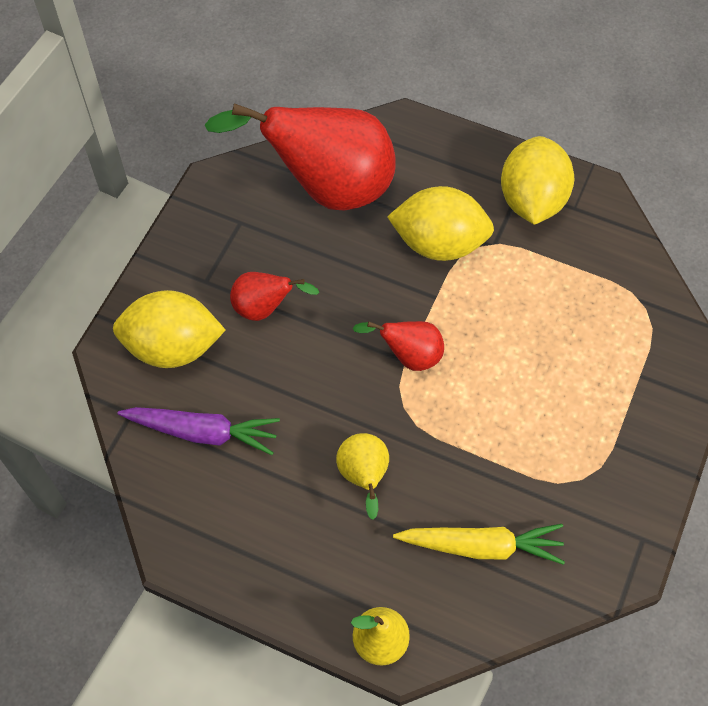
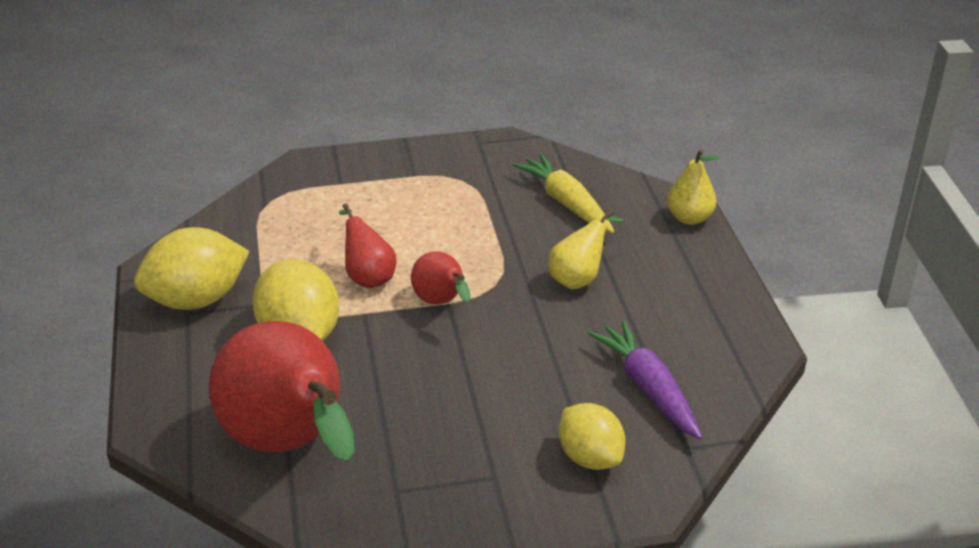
camera: 125 degrees left, 25 degrees down
yellow lemon [113,290,225,368] -> yellow lemon [559,403,626,470], size x0.67
red pear [230,272,319,321] -> red pear moved to [339,203,396,288]

